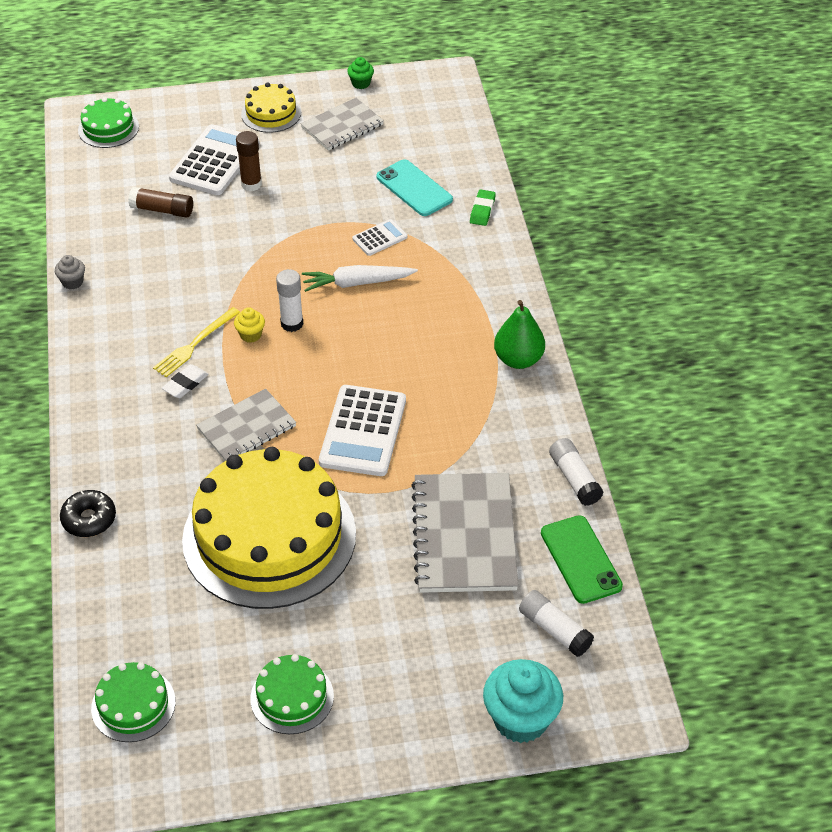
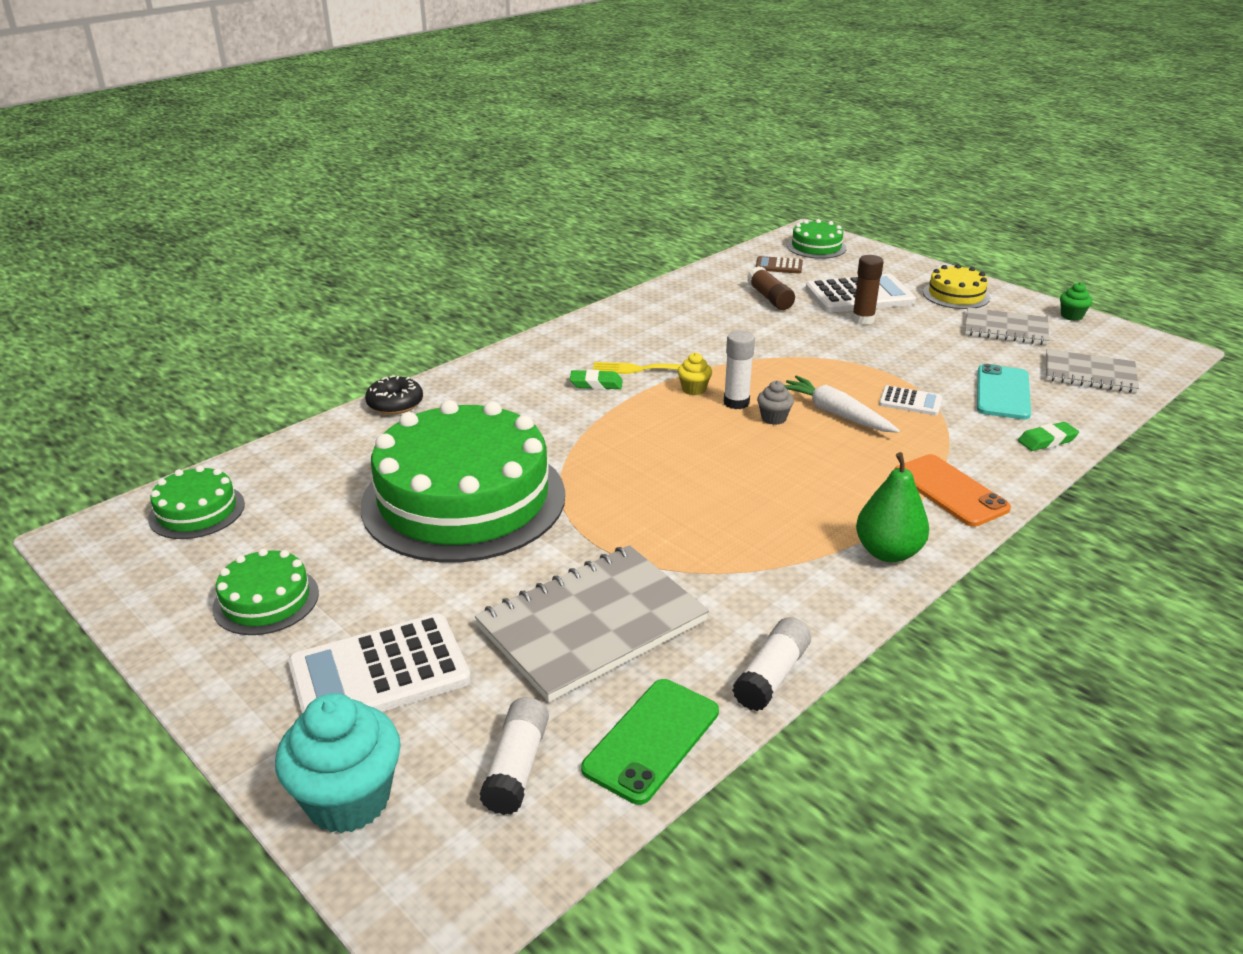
camera: 55 degrees right, 15 degrees down
grey cupcake [55,255,85,289] -> grey cupcake moved to [757,381,794,425]
white eraser [162,364,209,398] -> green eraser [570,369,623,390]
yellow cake [182,447,356,609] -> green cake [361,400,565,562]
grey notebook [196,388,296,461] -> grey notebook moved to [1046,349,1139,393]
white calculator [319,385,406,476] -> white calculator moved to [288,614,471,713]
none -> brown calculator [756,256,803,274]
none -> orange phone [895,454,1011,527]

